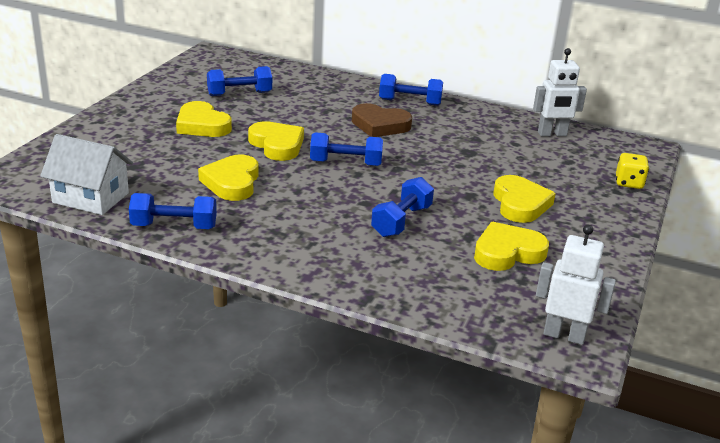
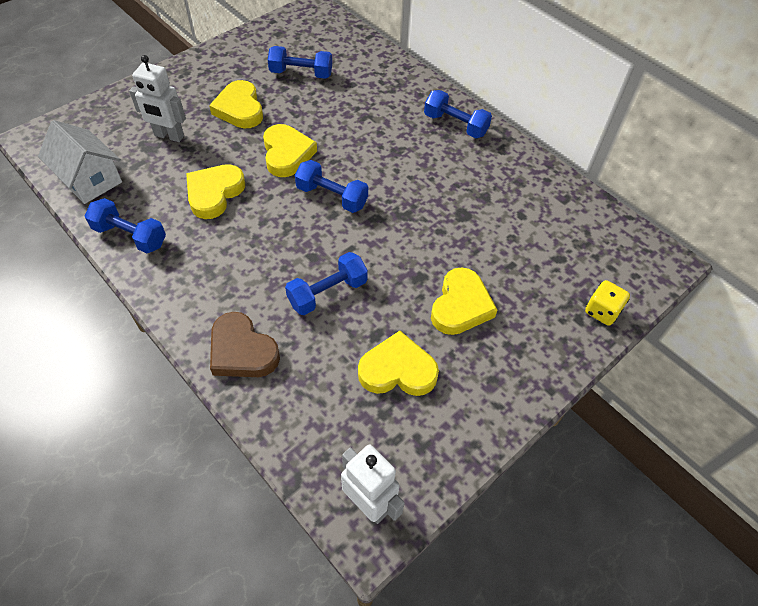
camera: 25 degrees right, 25 degrees up
brown heart [352,103,412,137] -> brown heart moved to [210,312,280,377]
white robot [533,48,587,136] -> white robot moved to [129,55,186,142]

